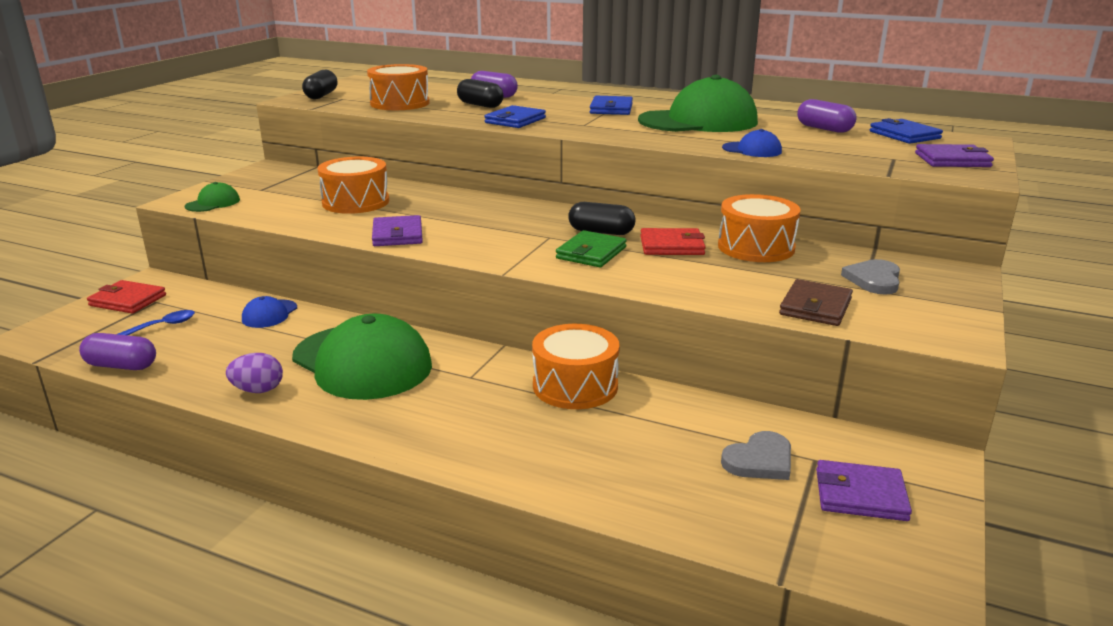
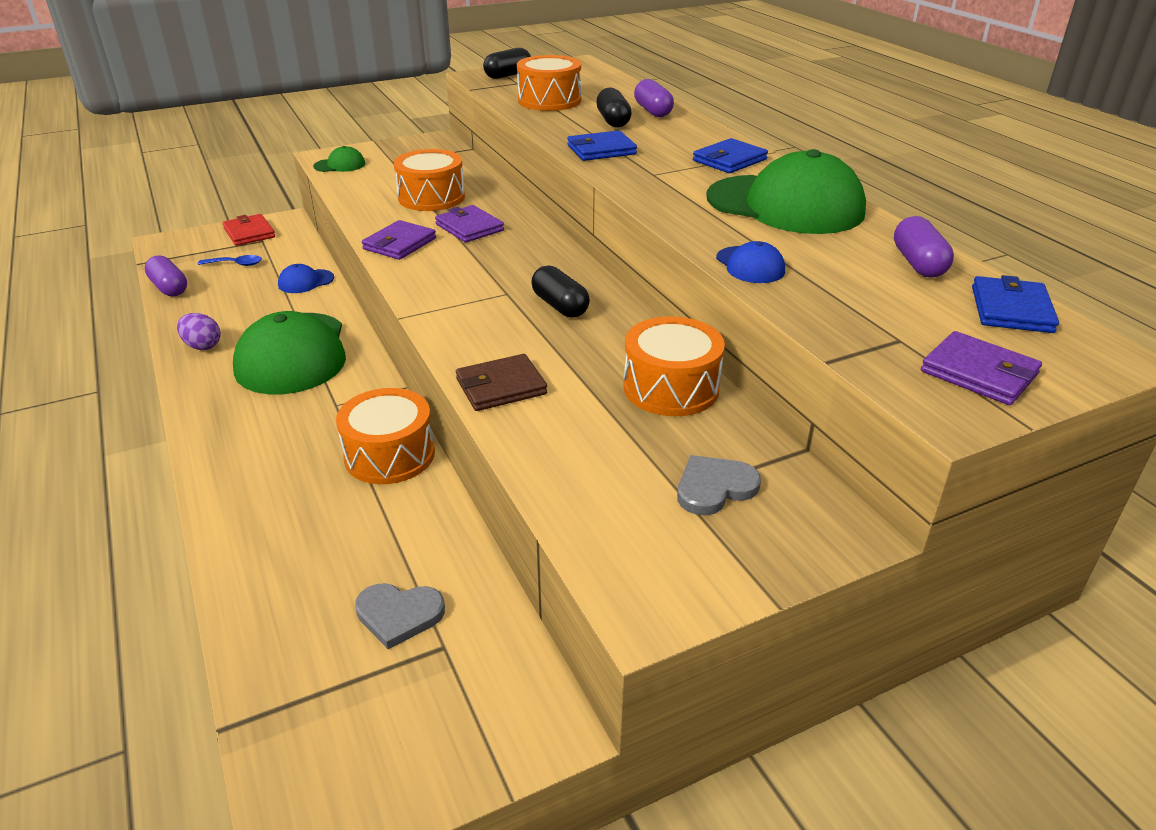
camera: 40 degrees right, 10 degrees up
green wallet [556,230,627,267] -> none
red wallet [640,228,706,255] -> none
brown wallet [779,279,853,326] -> brown wallet moved to [456,354,547,411]
purple wallet [816,460,912,521] -> purple wallet moved to [435,205,504,243]

